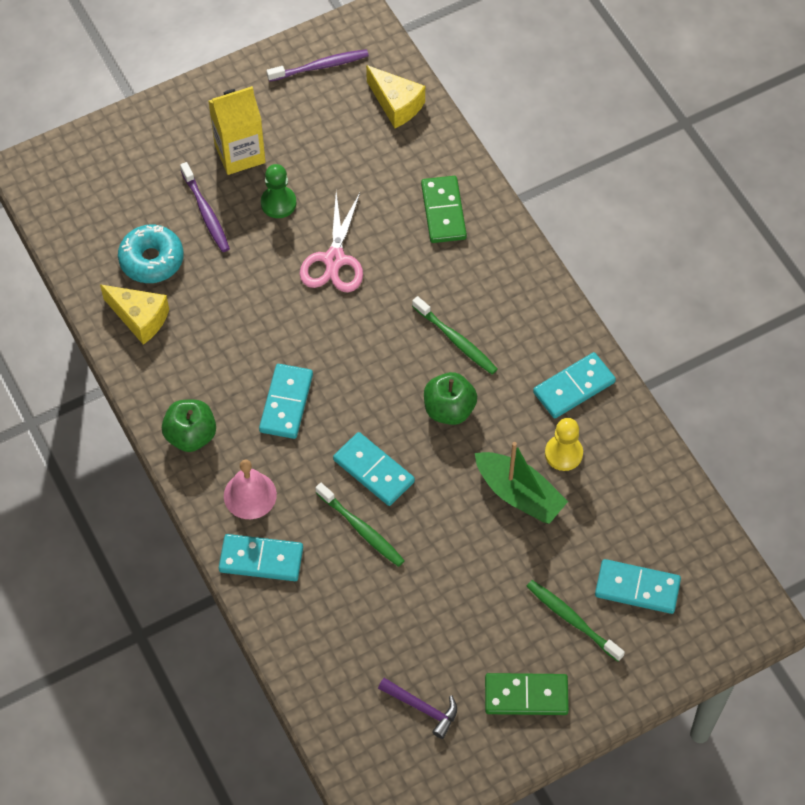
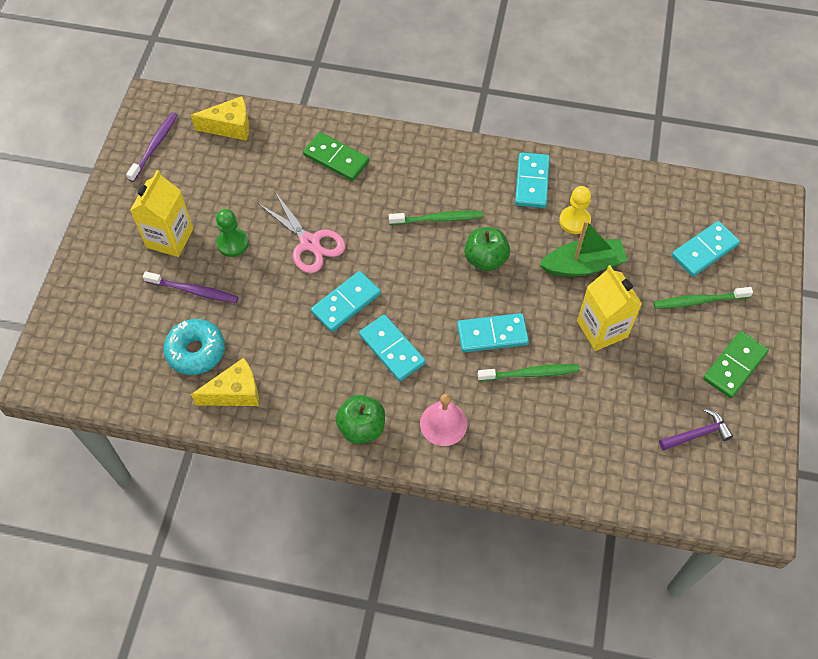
camera: 50 degrees left, 0 degrees up
turquoise domino [219,534,303,581] -> turquoise domino moved to [311,271,381,332]
none -> yellow carton [577,265,642,351]

